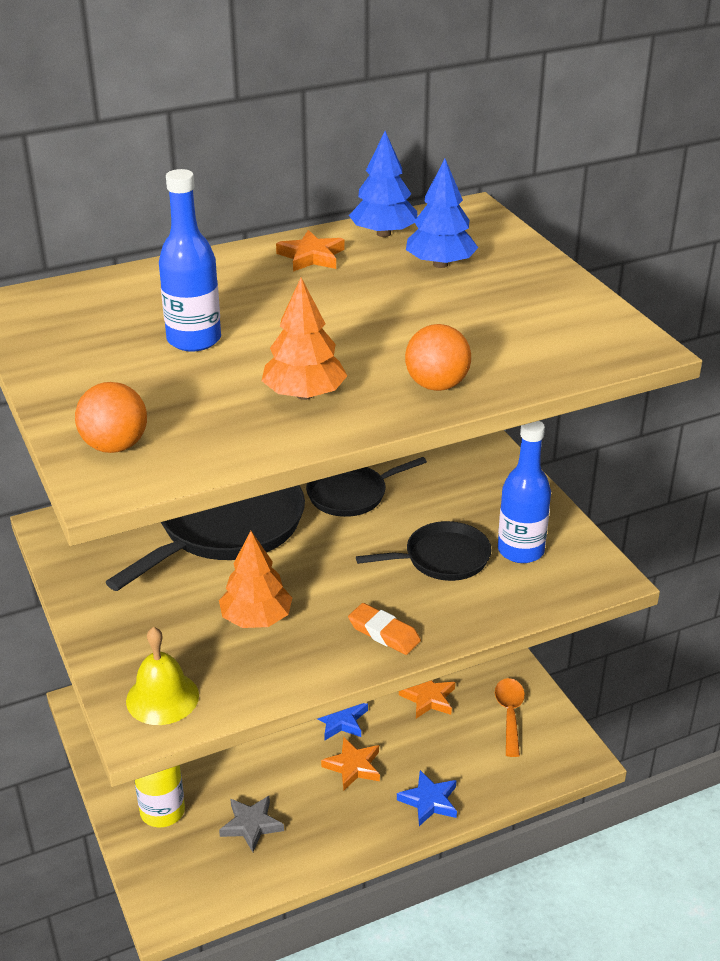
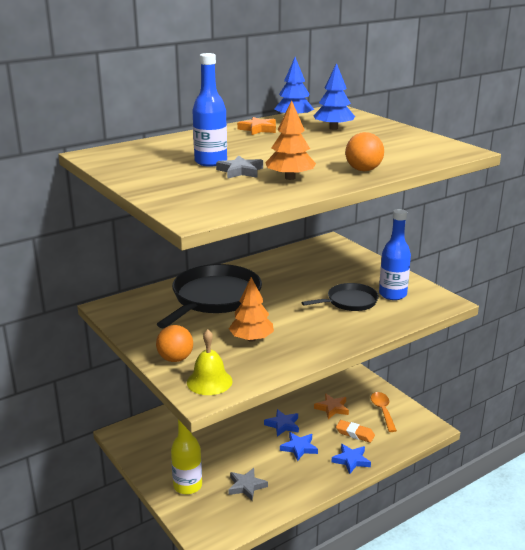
camera: 10 degrees left, 10 degrees down
orange ball [75,382,147,453] -> orange ball moved to [156,325,193,362]
black pan [306,457,427,517] -> none
orange star [321,738,380,791] -> blue star [280,432,318,461]
orange eraser [348,603,421,655] -> orange eraser moved to [336,420,375,443]
none -> grey star [216,155,263,179]

